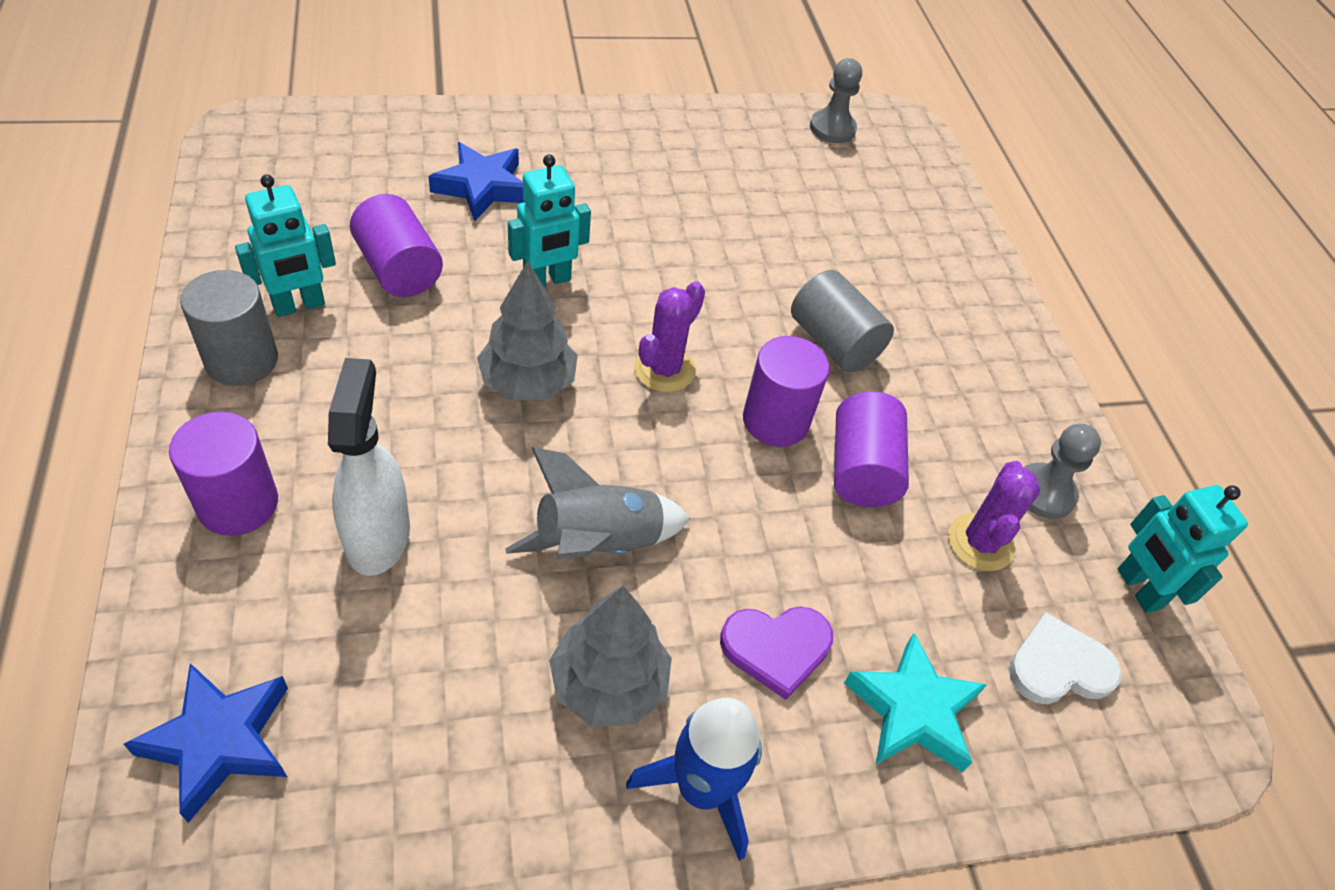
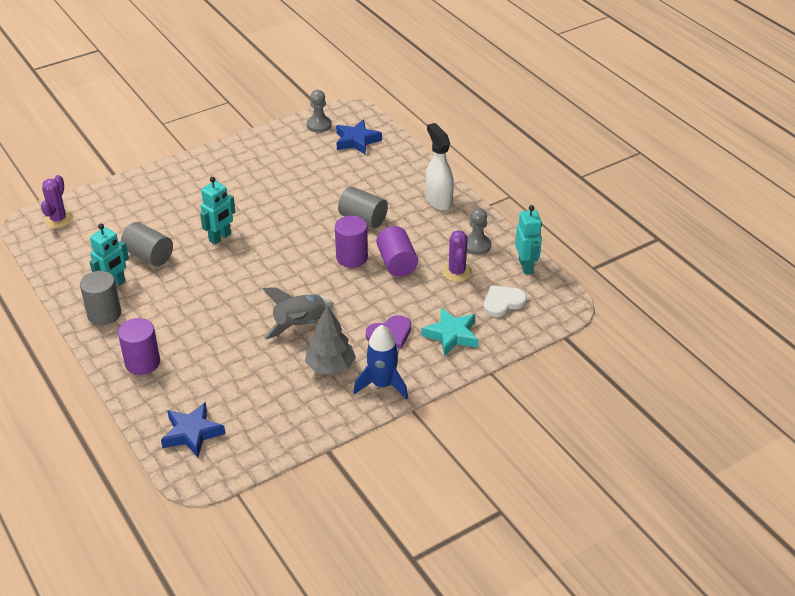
camera: 15 degrees left, 10 degrees down
white spray bottle [328,358,410,576] -> white spray bottle moved to [425,123,454,211]
purple cylinder [350,194,443,297] -> grey cylinder [121,222,173,267]
blue star [428,142,524,221] -> blue star moved to [336,120,382,154]
grey tree [477,261,578,401] -> none
purple cactus [634,281,705,392] -> purple cactus moved to [41,175,73,228]
turquoise robot [1118,485,1248,613] -> turquoise robot turned 150 degrees counterclockwise [515,205,542,274]

